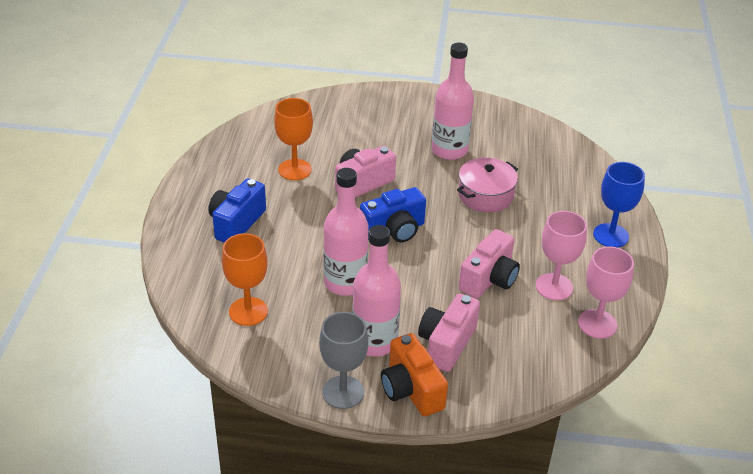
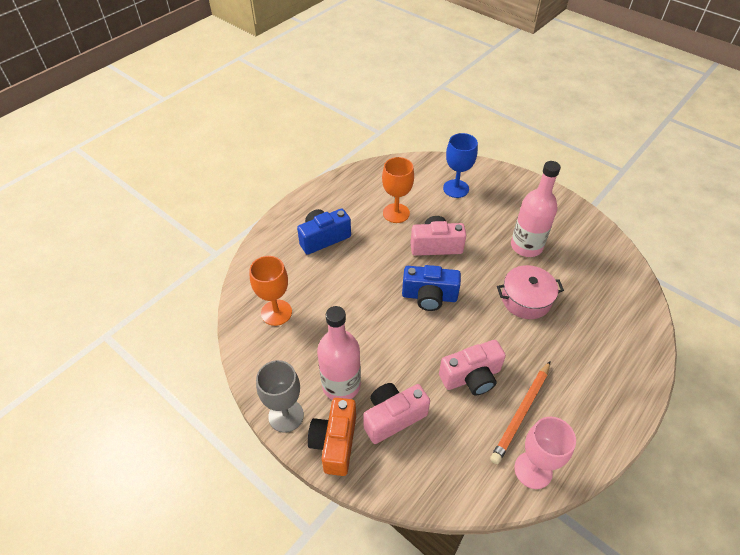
camera: 35 degrees right, 10 degrees up
pink bottle [323,168,368,296] -> none
pink goblet [536,211,587,300] -> orange pencil [490,361,550,464]
blue goblet [593,162,645,248] -> blue goblet moved to [443,133,478,198]

